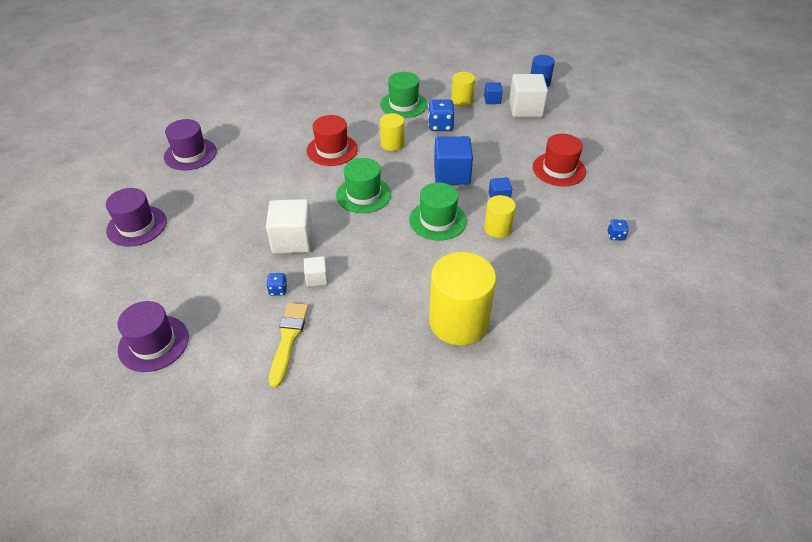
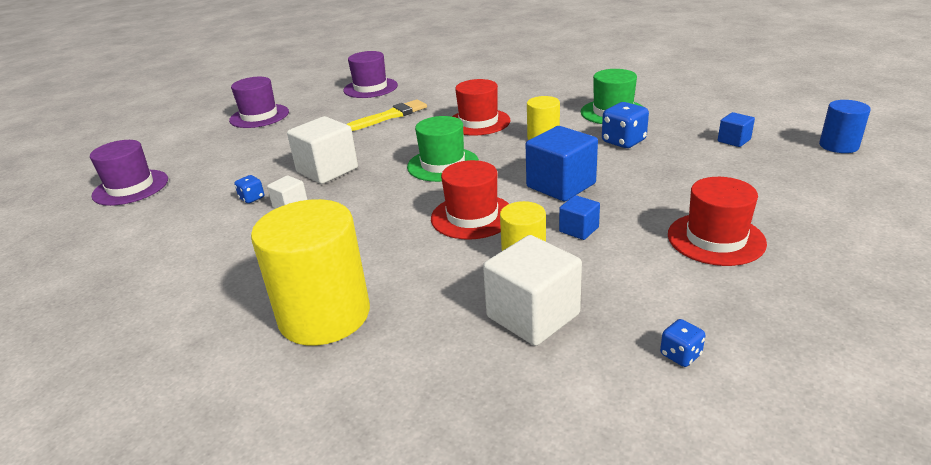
camera: 50 degrees right, 15 degrees down
yellow brush [269,303,309,387] -> yellow brush moved to [346,99,427,131]
green hat [409,182,467,241] -> red hat [431,160,509,240]
yellow cylinder [451,72,475,107] -> none
white cube [509,74,548,117] -> white cube moved to [483,235,582,346]

